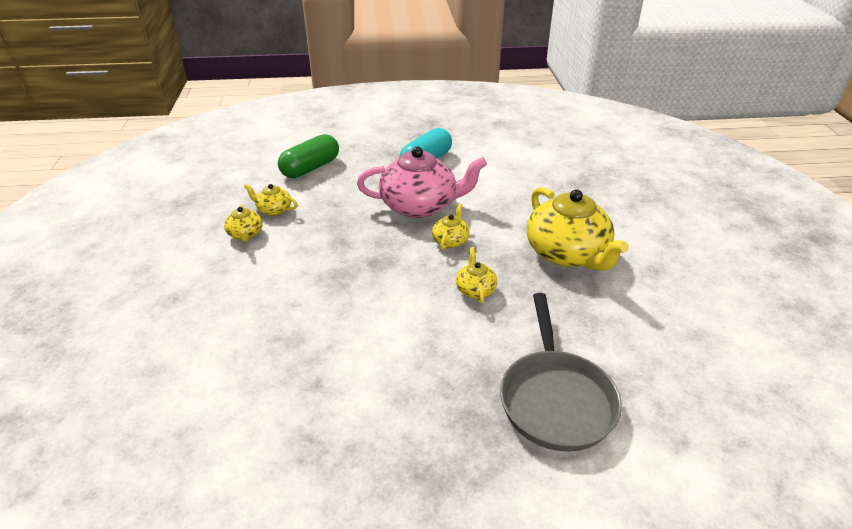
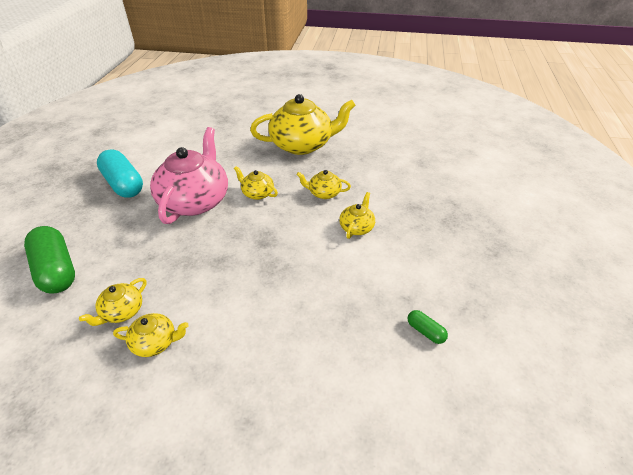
camera: 75 degrees left, 5 degrees up
grey pan [500,293,622,452] -> none
none -> yellow teapot [339,192,375,239]
none -> green capsule [407,310,448,344]

